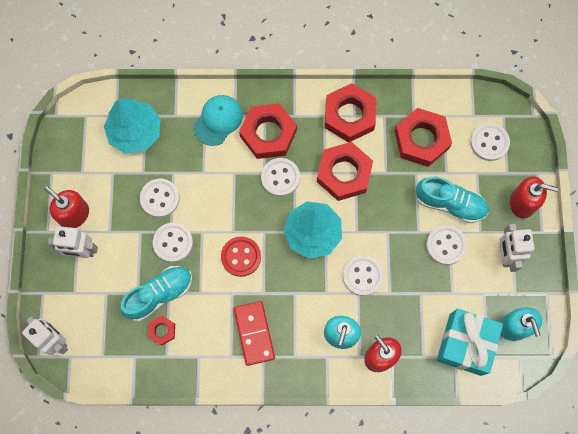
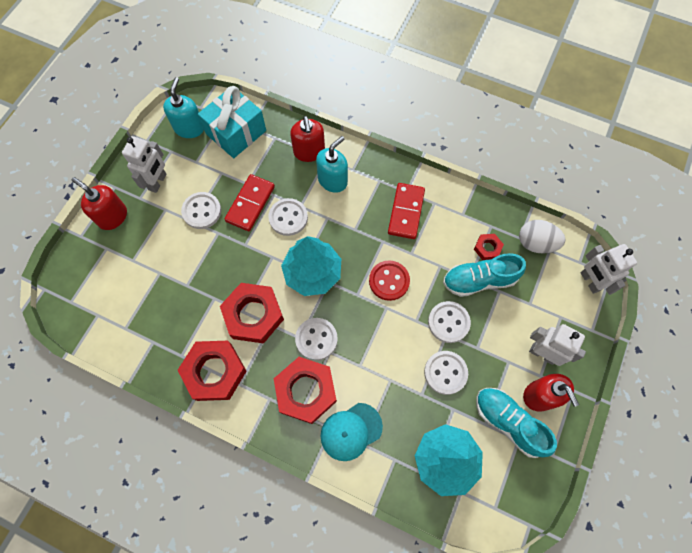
camera: 155 degrees left, 5 degrees down
red nut [394,108,452,167] -> none
turquoise shoe [415,177,489,223] -> turquoise shoe moved to [476,388,557,458]
white button [470,123,510,161] -> none
none -> red domino [225,174,275,231]
none -> white egg [519,220,566,253]

